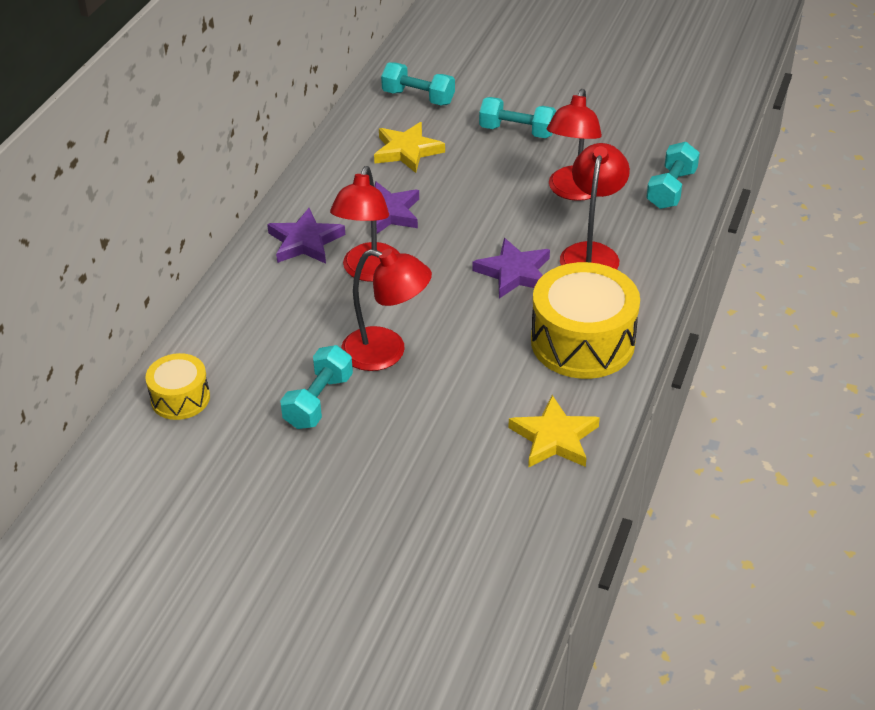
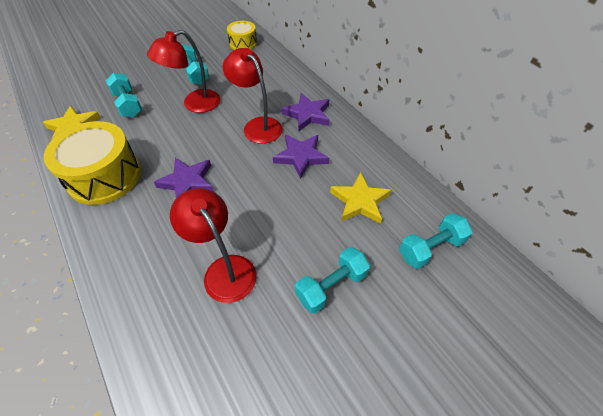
camera: 125 degrees right, 10 degrees up
red lamp [560,143,630,269] -> none
turquoise dumbbell [646,142,700,209] -> turquoise dumbbell moved to [106,73,142,117]

